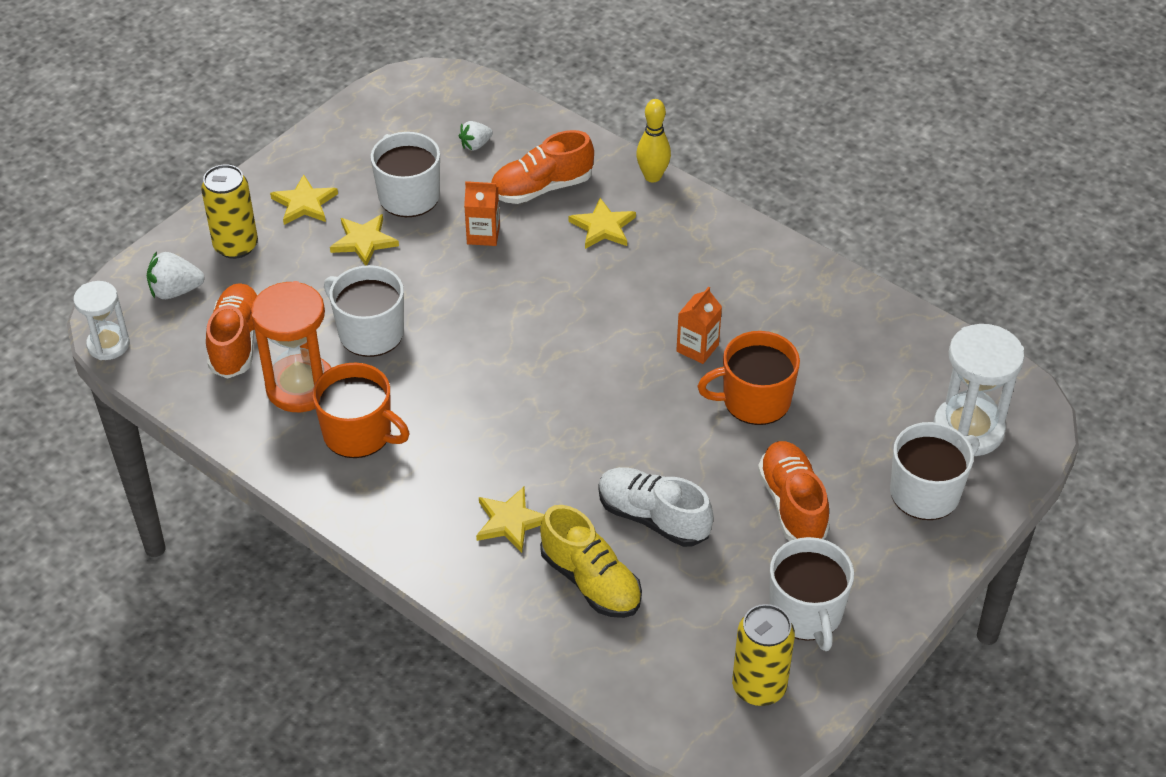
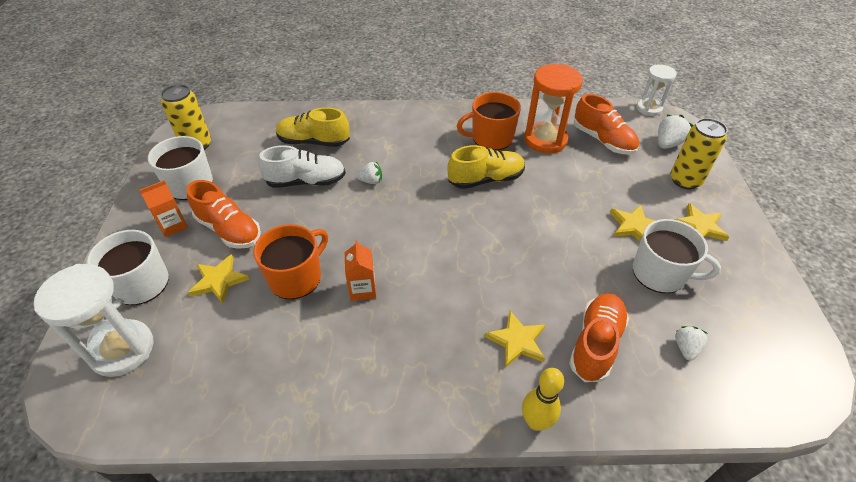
camera: 140 degrees right, 0 degrees up
white mug [324,265,404,357] -> none
orange carton [464,181,500,246] -> orange carton moved to [139,180,188,237]
yellow star [476,487,544,553] -> yellow star moved to [188,254,249,304]
none -> white strawberry [356,162,382,184]
none -> yellow shoe [447,145,525,189]

